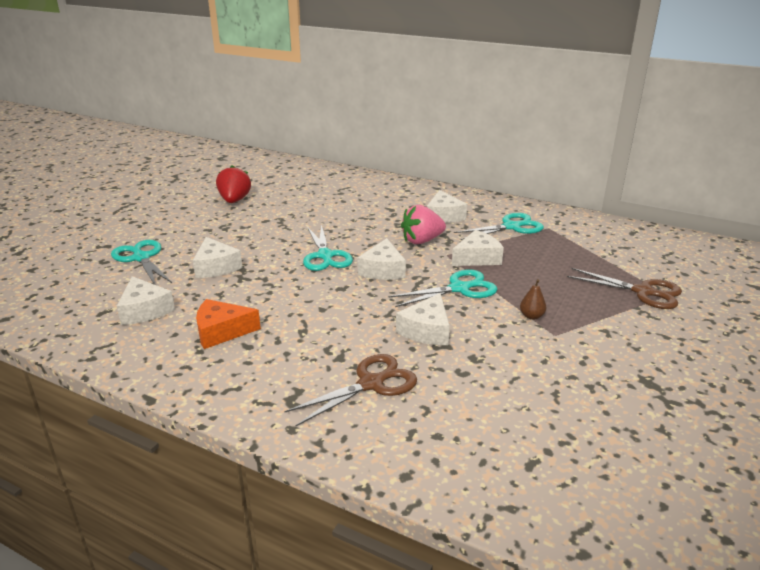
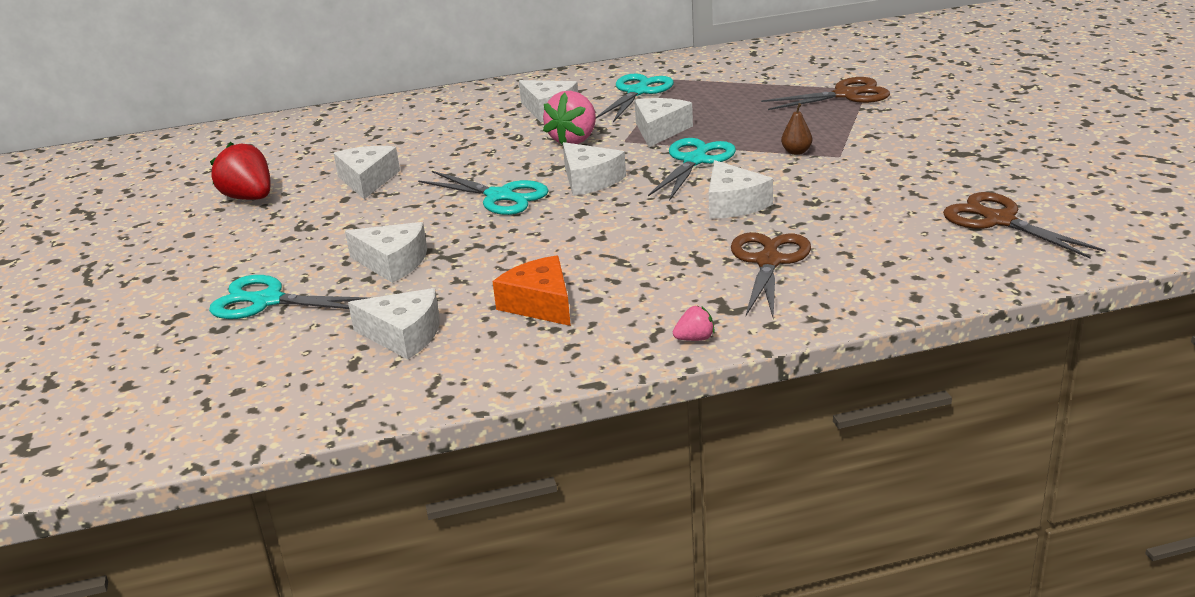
camera: 40 degrees left, 0 degrees up
orange cheese [196,299,261,349] -> orange cheese turned 105 degrees clockwise [492,255,571,326]
none -> white cheese [334,146,400,199]
none -> pink strawberry [673,306,715,341]
none -> brown scissors [943,192,1106,258]

